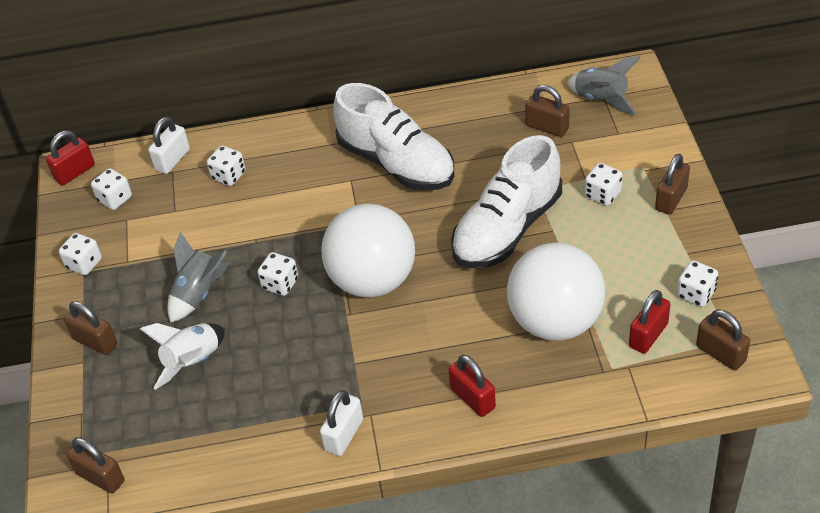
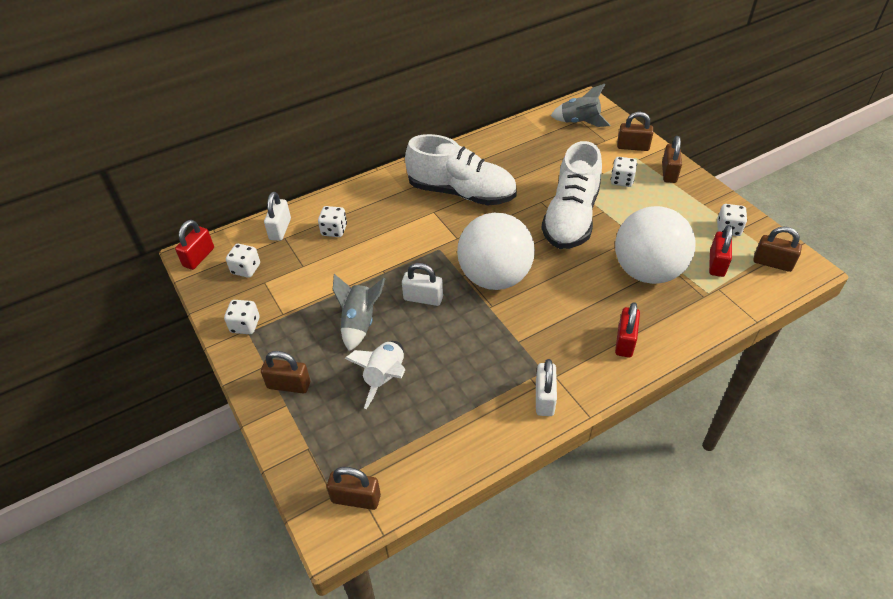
camera: 25 degrees left, 0 degrees up
white dice [257,252,298,296] -> white padlock [402,263,443,306]
red padlock [449,355,496,417] -> red padlock turned 75 degrees clockwise [615,302,640,358]
brown padlock [525,85,570,137] -> brown padlock moved to [617,112,653,151]

